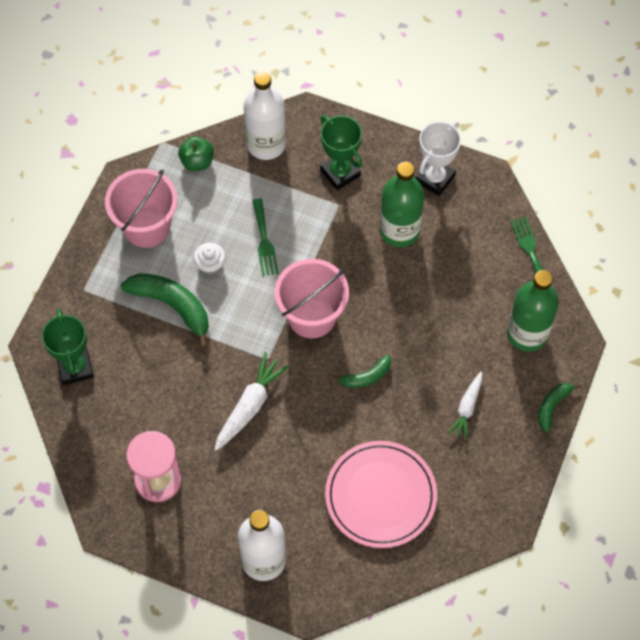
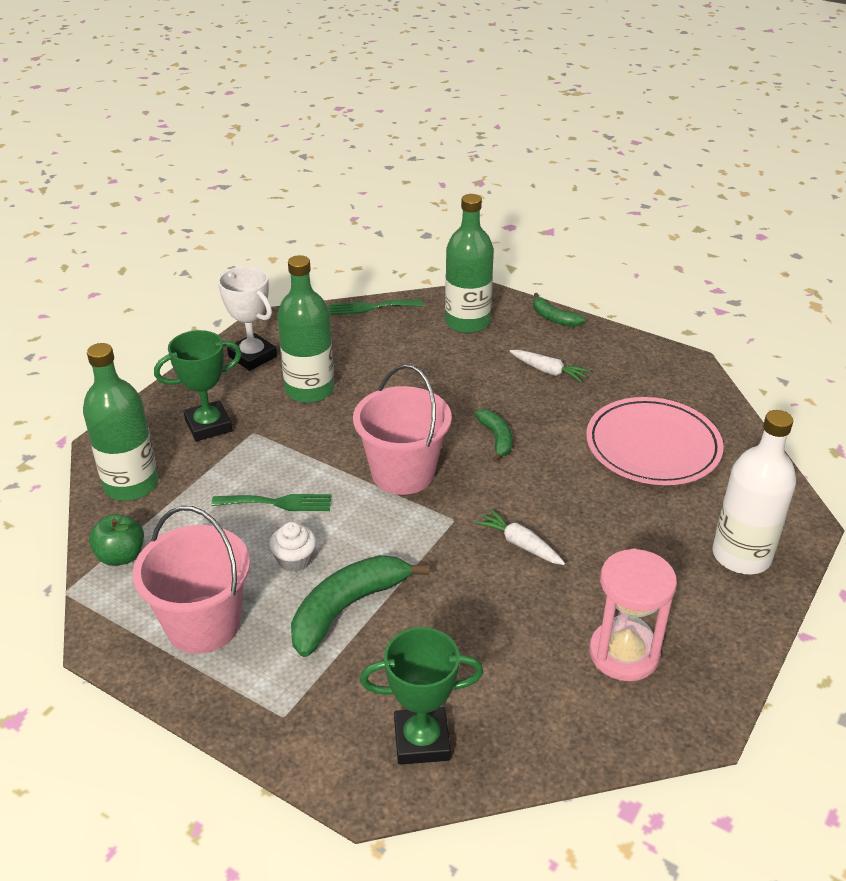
camera: 80 degrees left, 25 degrees down
white carrot [214,352,290,451] -> white carrot [475,509,565,565], size x0.65
white bottle [244,71,286,160] -> green bottle [83,343,158,501]

